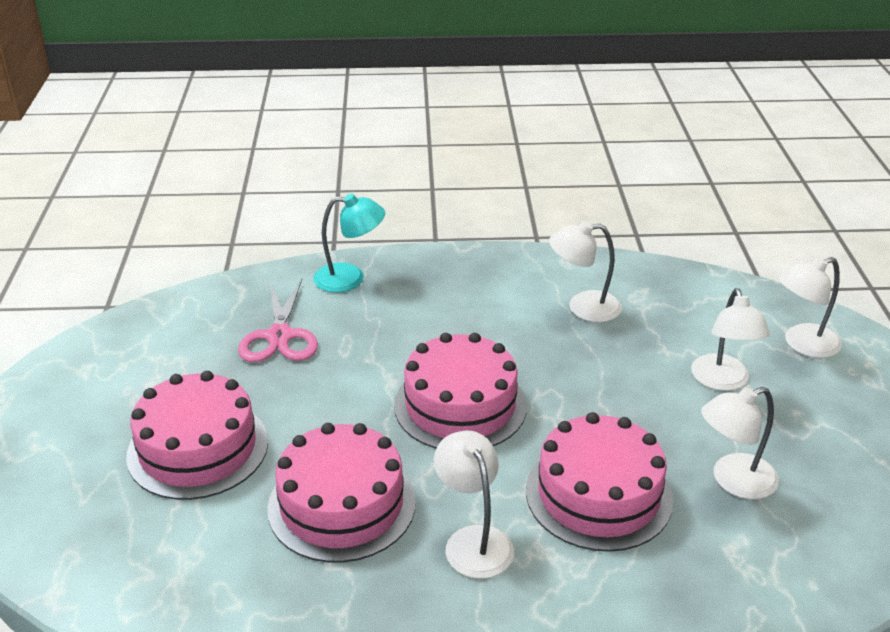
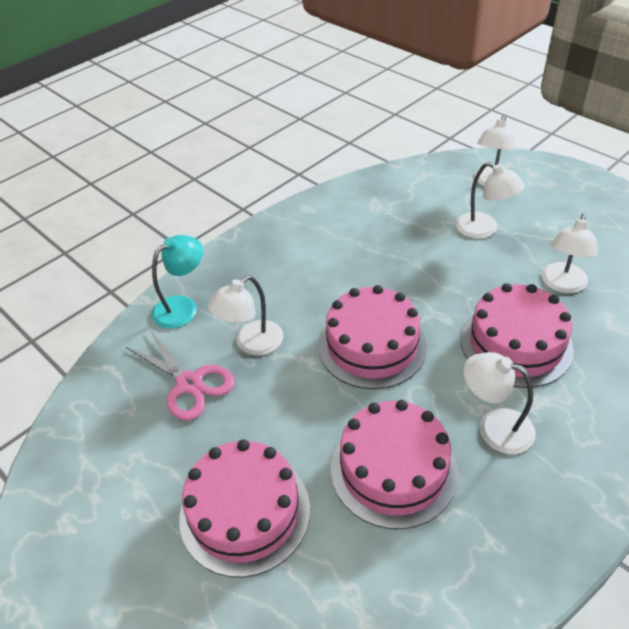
camera: 40 degrees left, 10 degrees up
white lamp [549,221,622,322] -> white lamp moved to [208,275,283,356]

